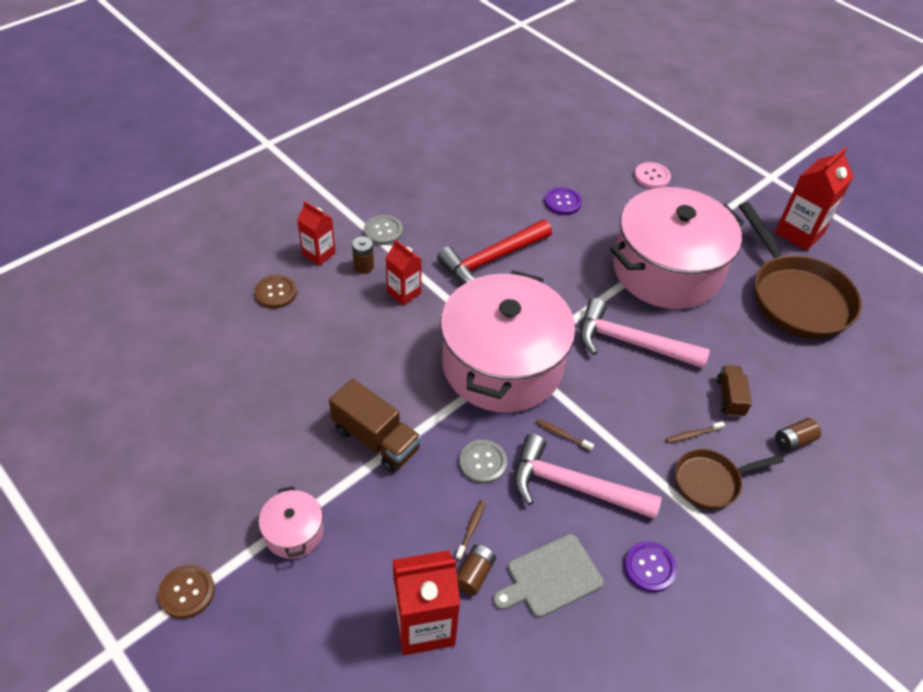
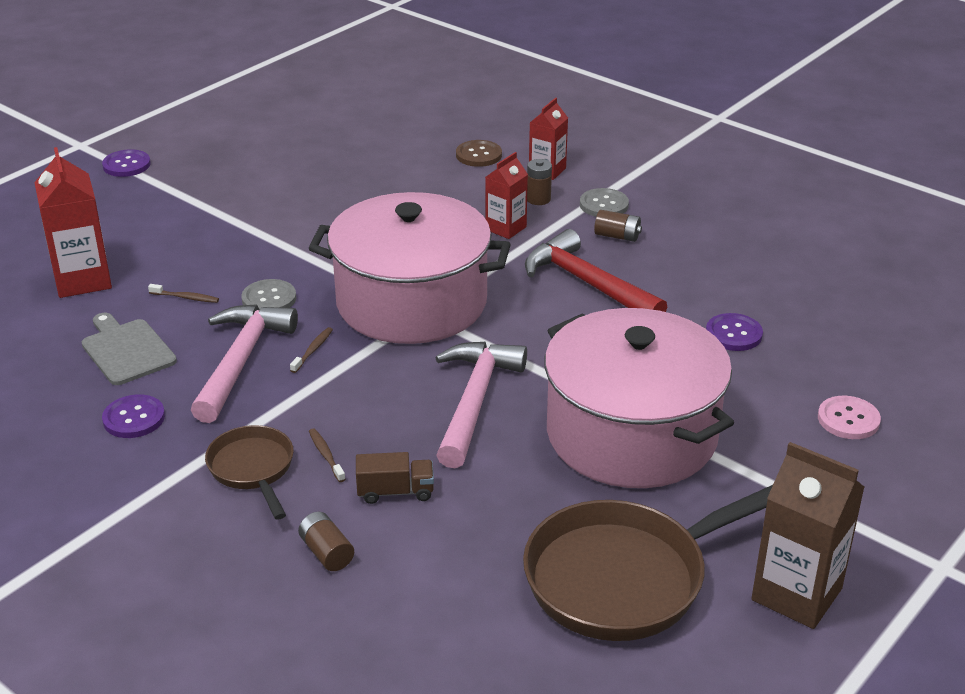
camera: 85 degrees right, 15 degrees down
brown button [158,565,215,619] -> purple button [102,149,151,177]
pink pot [259,486,323,559] -> none
brown truck [329,379,421,473] -> none
brown battery [457,544,496,596] -> brown battery moved to [594,210,642,242]
red carton [775,147,854,251] -> brown carton [751,442,865,629]

